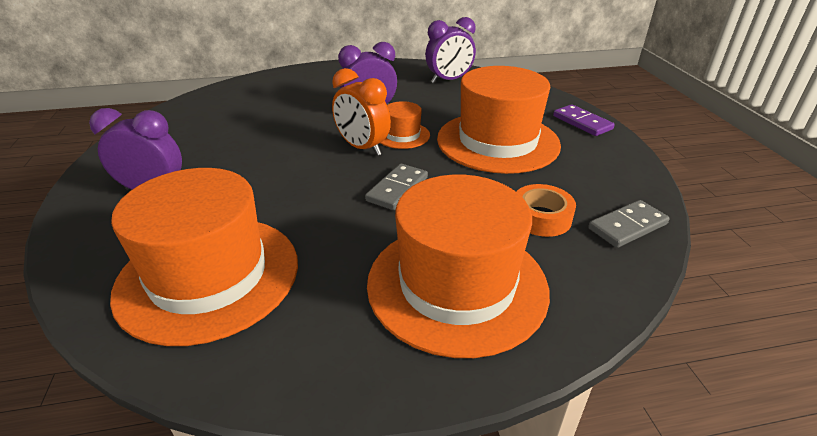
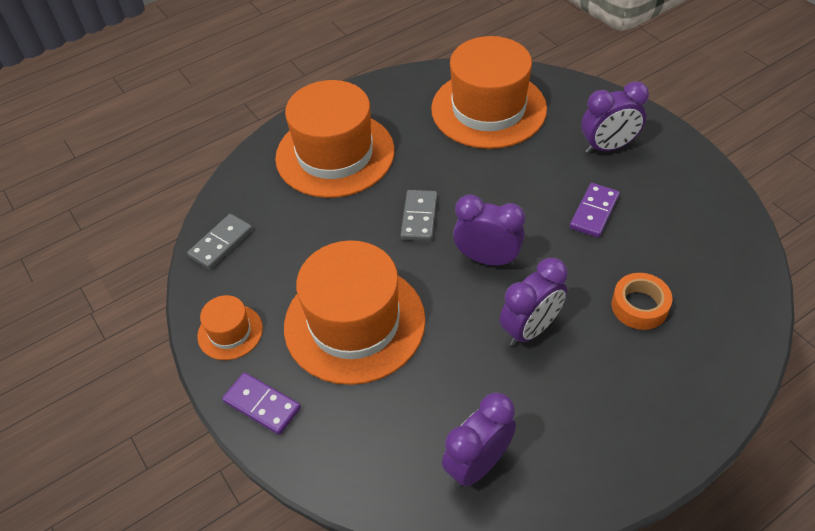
camera: 160 degrees right, 15 degrees up
orange clock [332,68,391,156] -> purple clock [453,194,525,266]
orange hat [380,101,430,149] -> orange hat moved to [197,295,263,360]
orange tape [516,184,576,237] -> orange tape moved to [612,273,672,330]
none -> purple domino [570,183,620,238]

